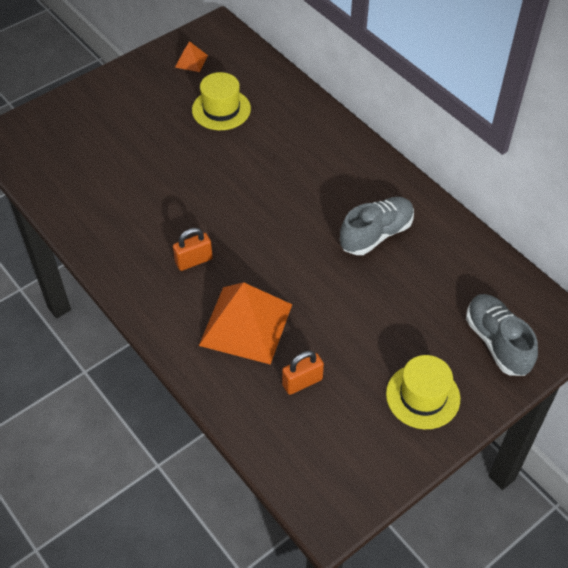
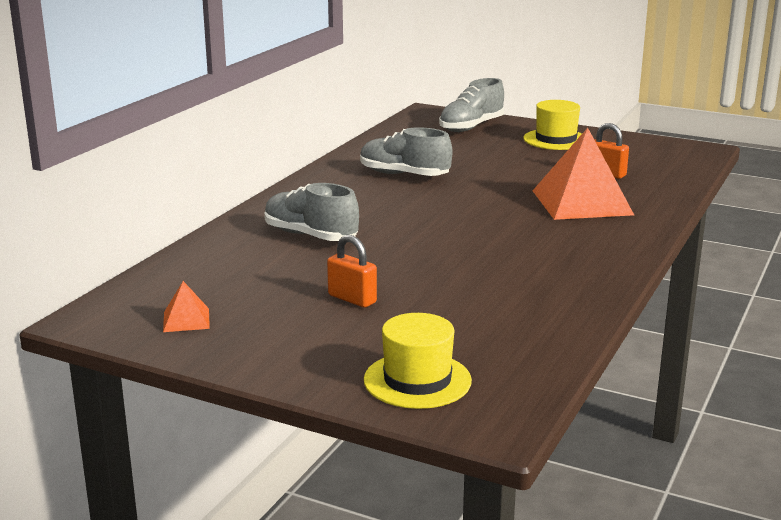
camera: 115 degrees left, 30 degrees down
orange padlock [173,228,213,271] -> orange padlock moved to [327,235,377,308]
yellow hat [192,72,251,130] -> yellow hat moved to [364,313,472,409]
none -> grey shoe [264,183,359,241]

